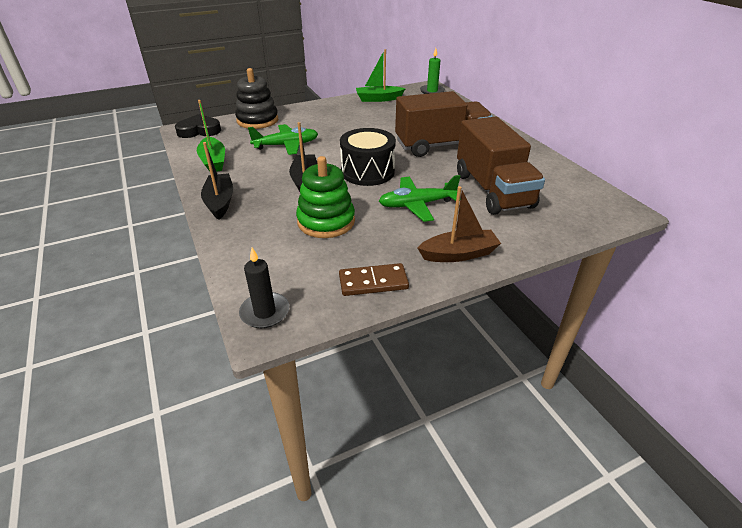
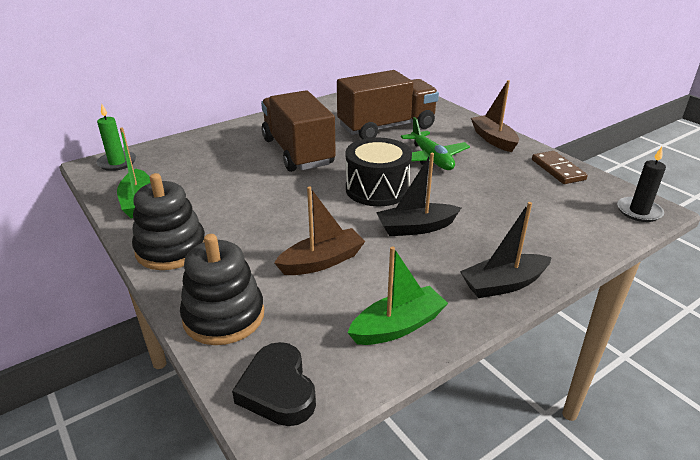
camera: 100 degrees left, 5 degrees down
green plane [248,124,318,155] -> brown boat [274,187,366,275]
green stacking toy [296,156,355,238] -> none
none -> black stacking toy [132,173,205,270]

